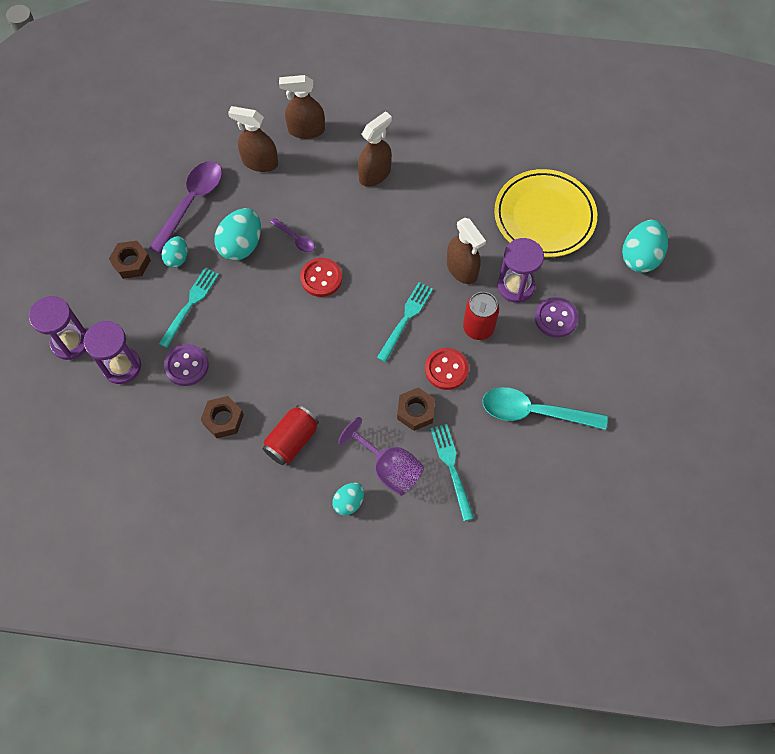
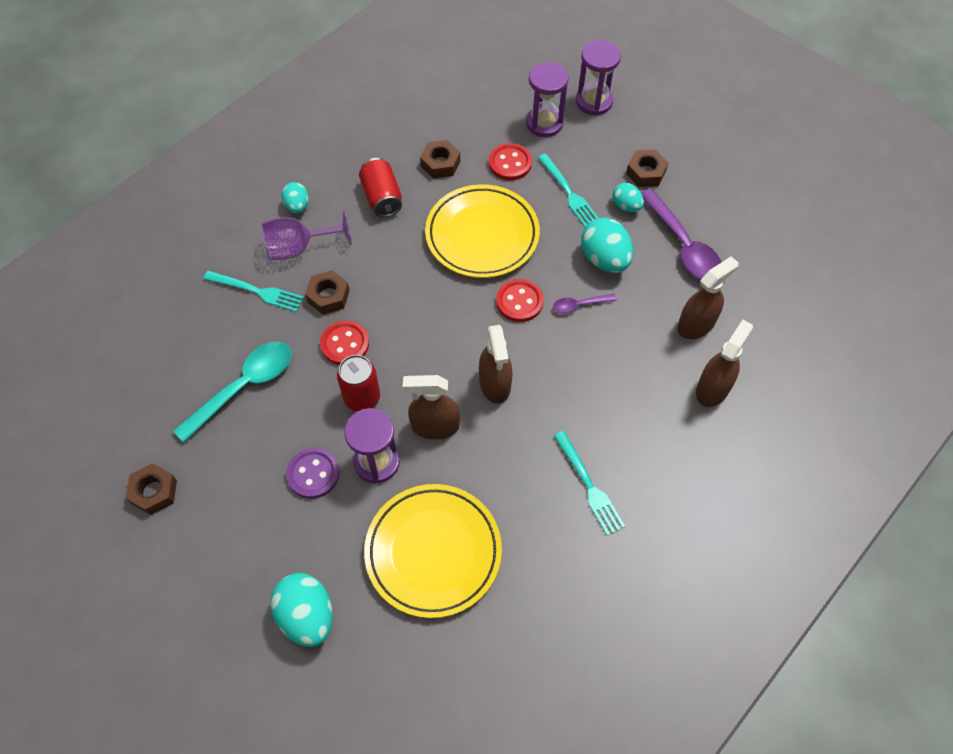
camera: 125 degrees right, 5 degrees down
purple button [164,344,209,386] -> red button [489,143,532,180]
brown spray bottle [358,111,392,187] -> brown spray bottle moved to [479,325,512,404]
turquoise fork [377,282,433,362] -> turquoise fork moved to [554,431,625,536]
none -> brown nut [126,463,177,515]
none -> yellow plate [425,184,540,278]

